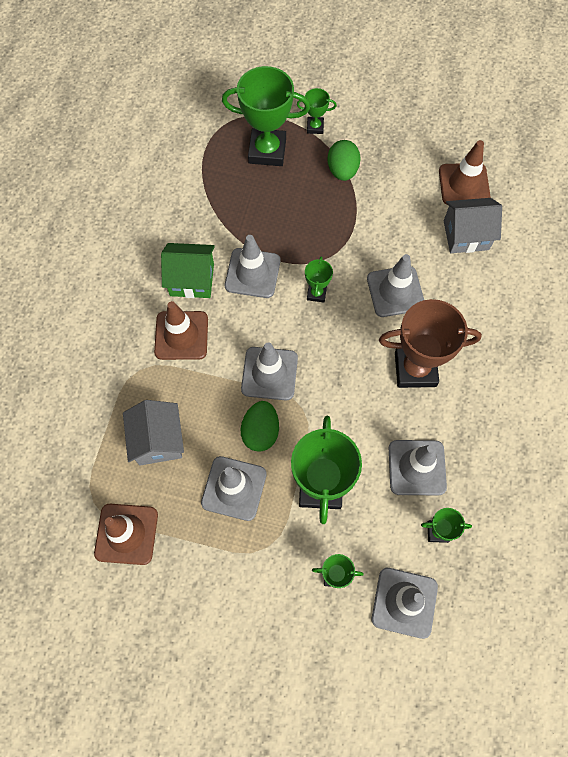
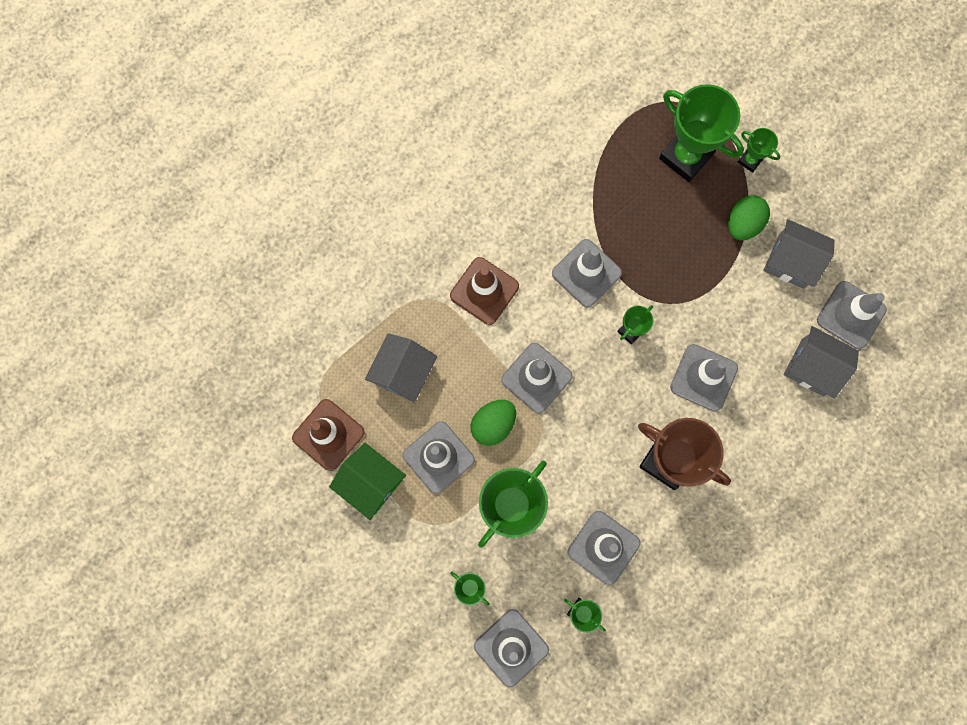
camera: 35 degrees right, 10 degrees up
green house [161,243,215,298] -> green house moved to [329,443,406,520]
brown traffic cone [439,140,491,204] -> grey traffic cone [817,281,887,349]
none -> grey house [763,219,834,289]

